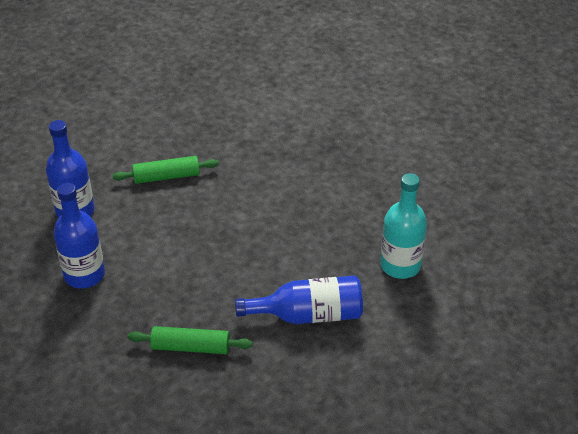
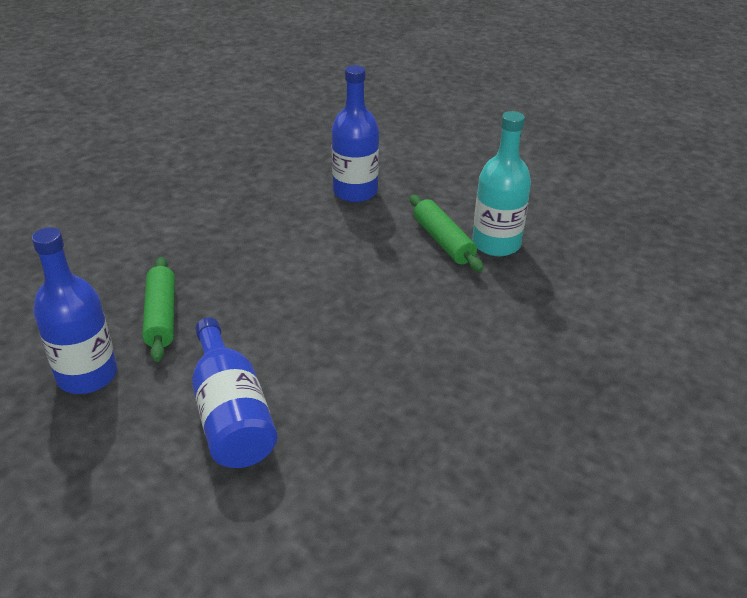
camera: 75 degrees right, 5 degrees down
blue bottle [53,183,105,289] -> blue bottle moved to [32,227,117,394]
turquoise bottle [380,173,427,279] -> turquoise bottle moved to [472,111,531,256]

